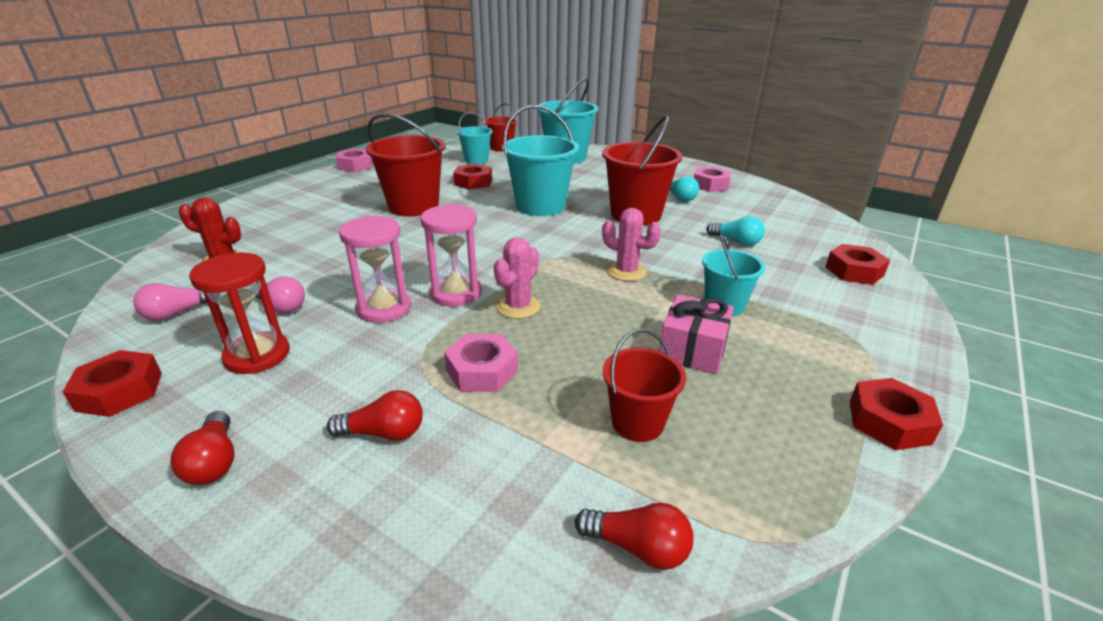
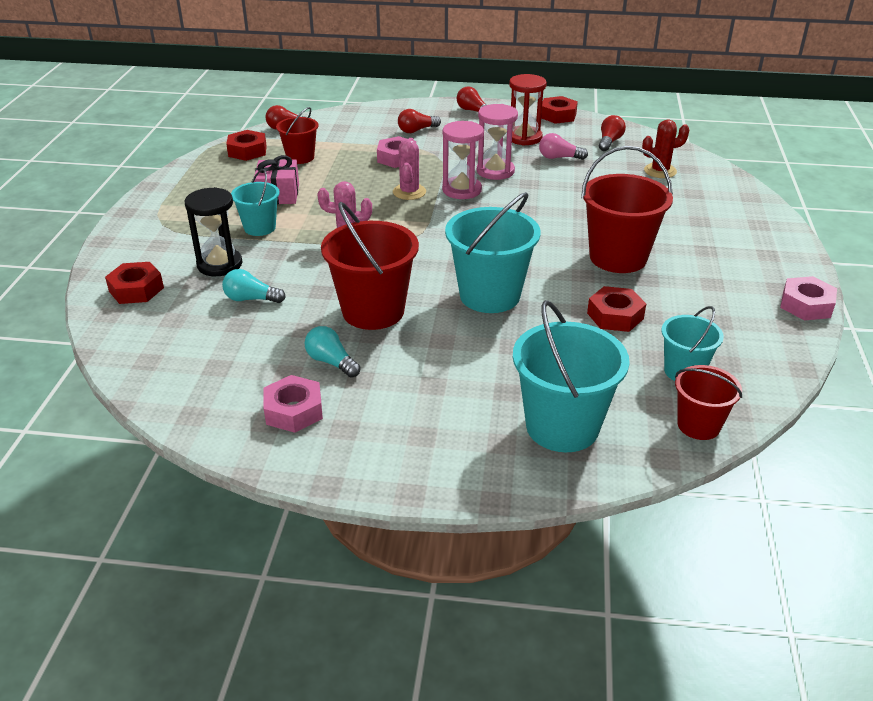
camera: 155 degrees right, 5 degrees up
pink light bulb [133,283,207,321] -> red light bulb [599,115,626,151]
red nut [850,378,943,450] -> red nut moved to [226,130,267,161]
none -> black hourglass [185,187,242,276]

